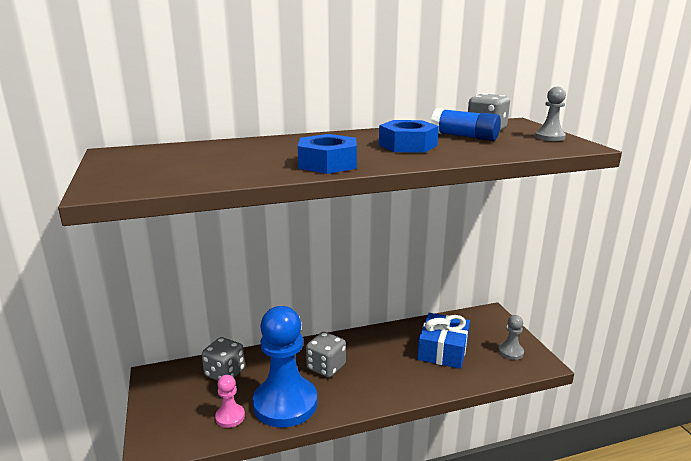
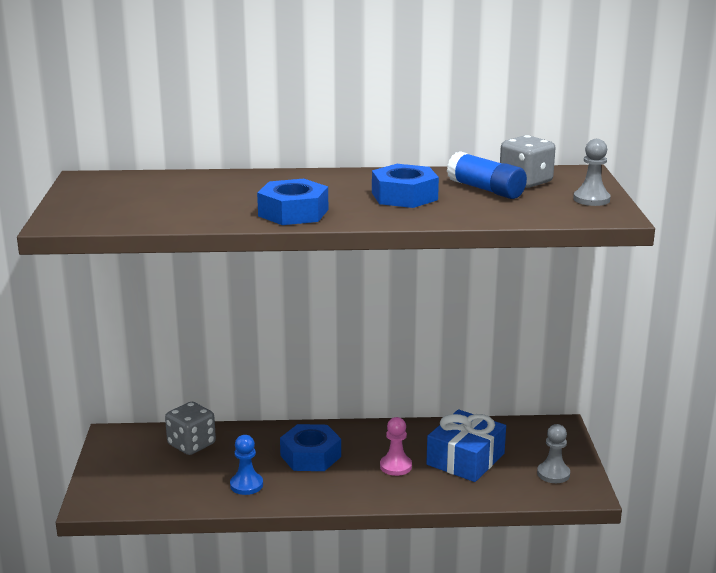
camera: 15 degrees right, 0 degrees up
pink pawn [215,375,245,428] -> pink pawn moved to [380,417,412,476]
blue pawn [253,306,317,427] -> blue pawn [230,435,263,495], size x0.44
grey dice [306,332,346,378] -> blue nut [280,424,341,471]

